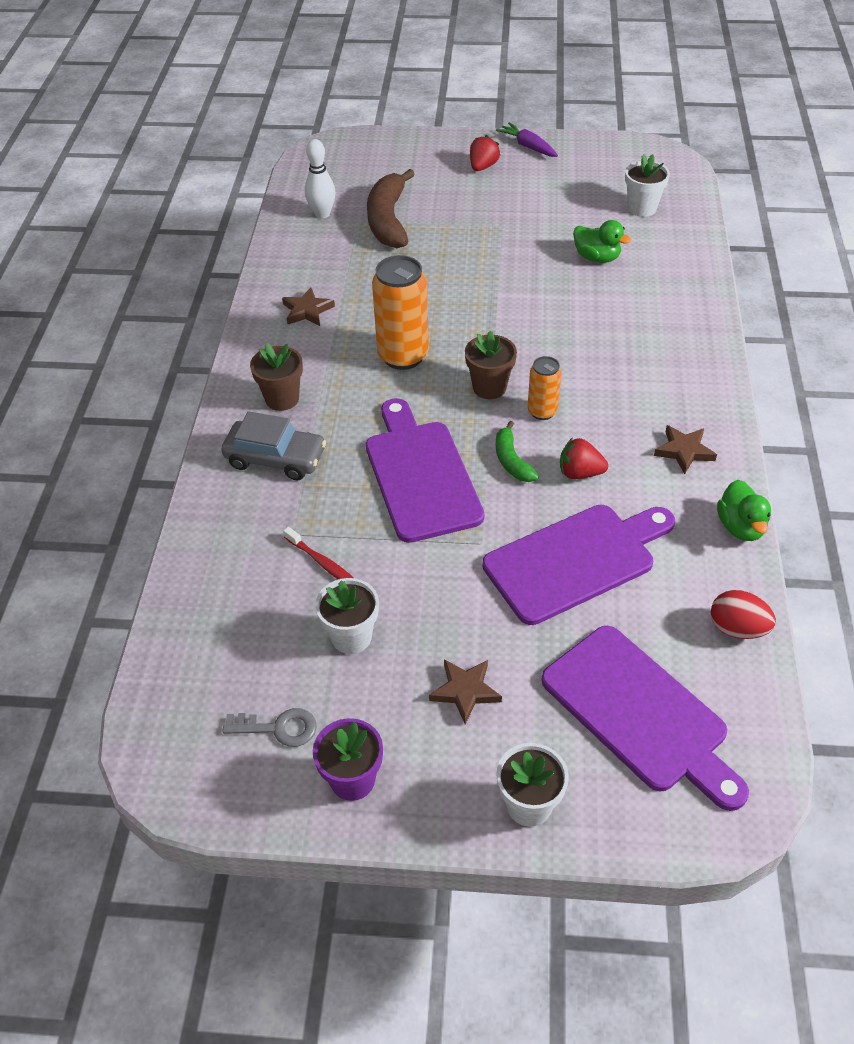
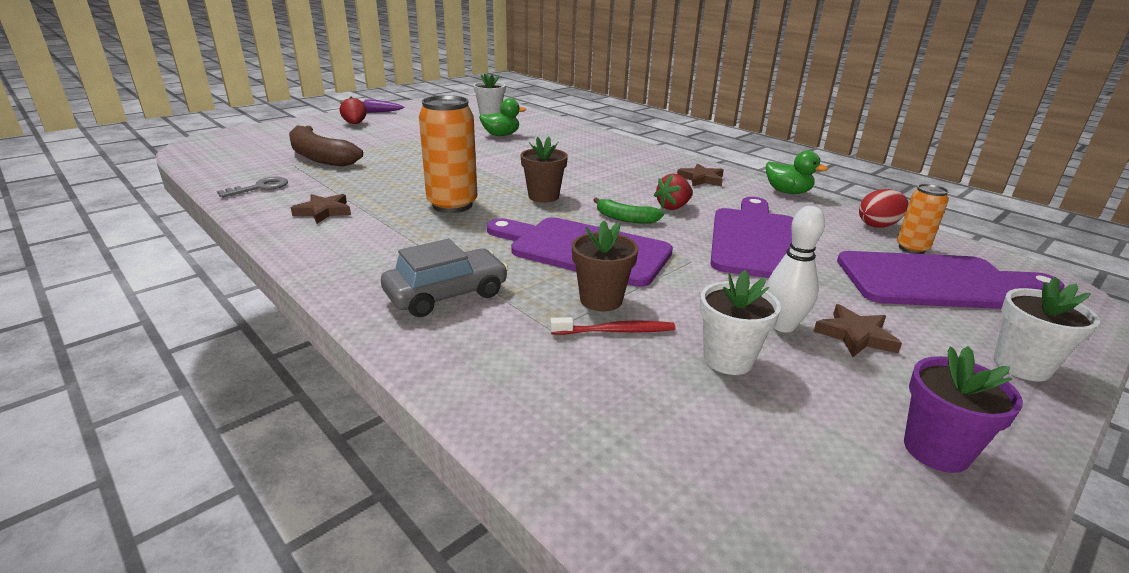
camera: 50 degrees left, 20 degrees down
grey key [222,708,317,747] -> grey key moved to [217,177,288,198]
brown flower pot [250,343,303,411] -> brown flower pot moved to [572,220,639,311]
white bowling pin [305,139,336,218] -> white bowling pin moved to [766,206,825,333]
orange can [528,356,562,420] -> orange can moved to [897,184,949,254]

